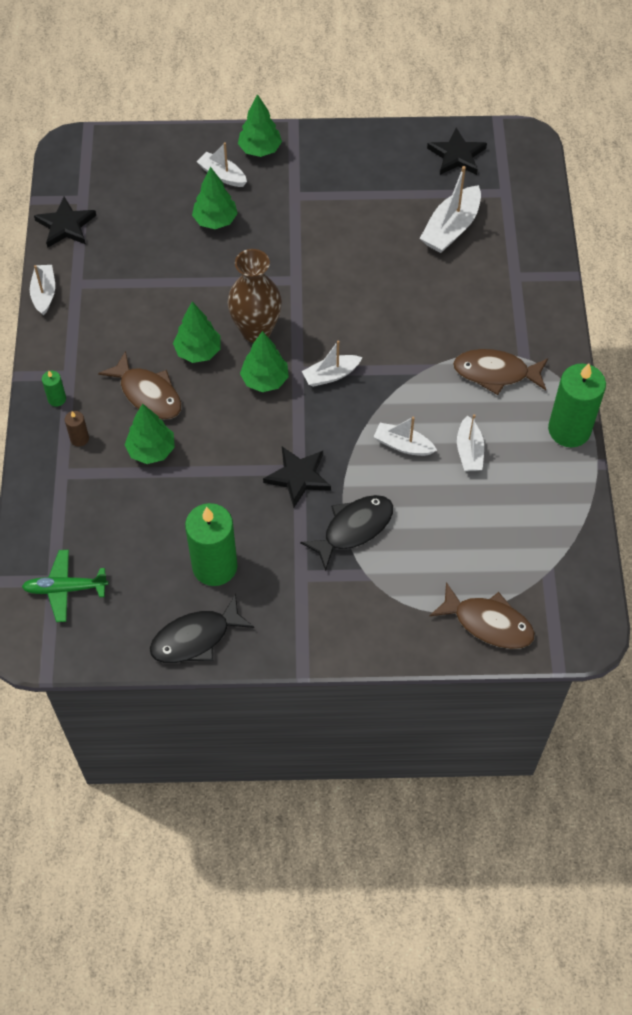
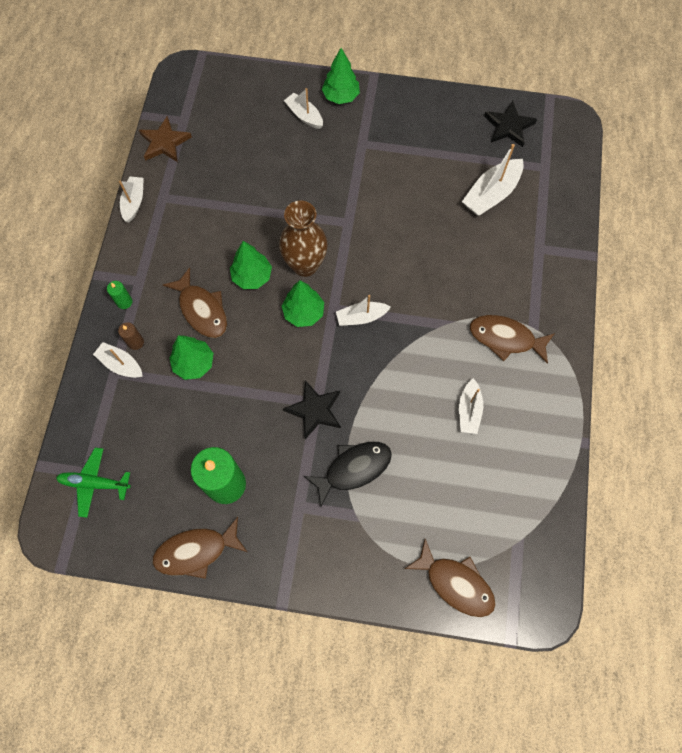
camera: 10 degrees right, 10 degrees up
black star [34,197,96,248] -> brown star [139,116,192,162]
black fish [150,594,254,663] -> brown fish [152,517,247,579]
green tree [192,167,238,229] -> none
white boat [374,417,437,456] -> white boat moved to [93,342,143,378]
green candle [548,363,606,447] -> none

